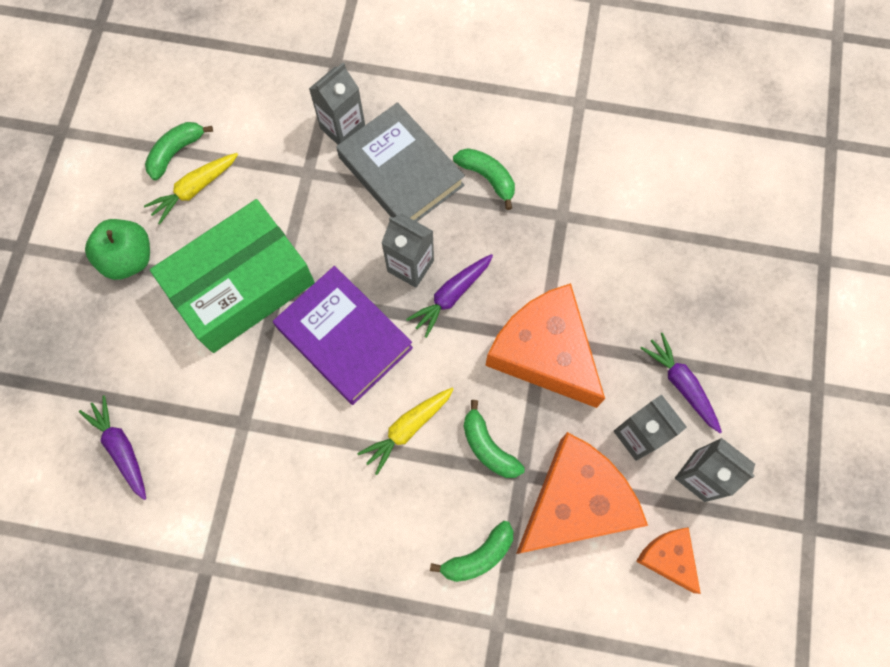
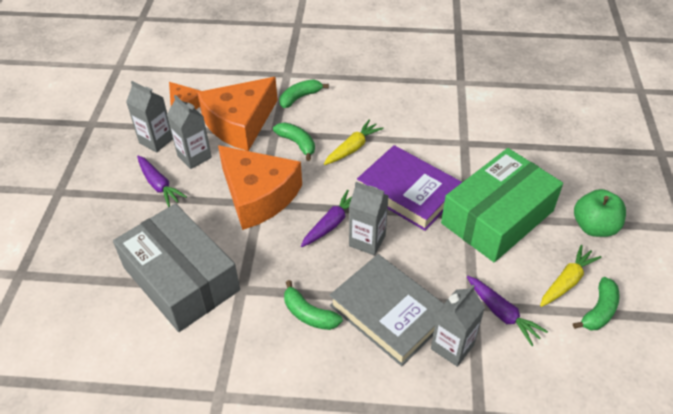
camera: 175 degrees right, 25 degrees down
purple carrot [79,395,146,500] -> purple carrot moved to [467,276,548,346]
none -> grey box [113,203,240,332]

